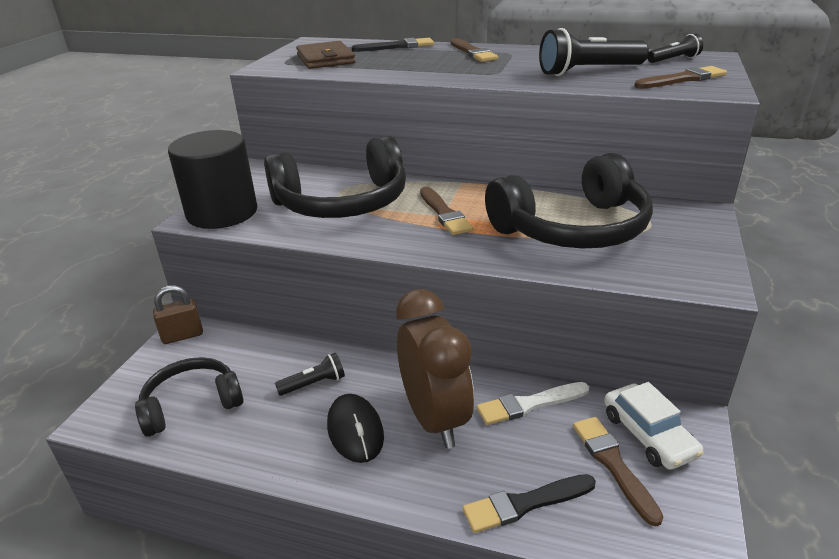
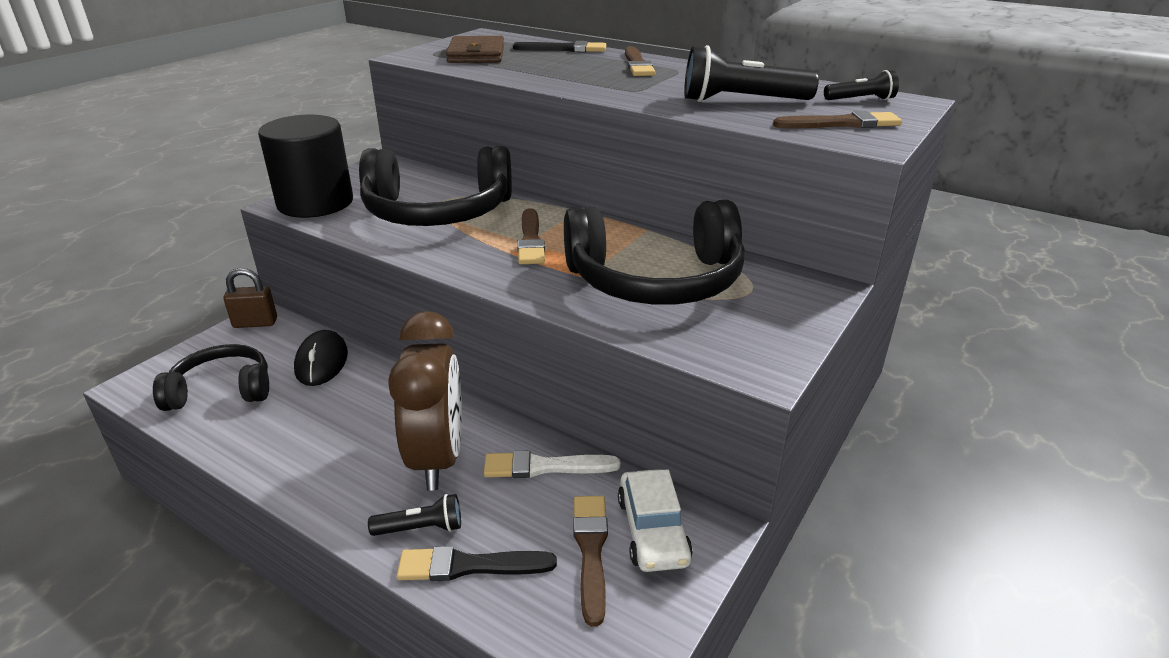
camera: 15 degrees right, 0 degrees up
black flashlight [275,353,345,396] -> black flashlight moved to [368,494,461,536]
black mouse [327,394,384,463] -> black mouse moved to [294,330,348,386]

